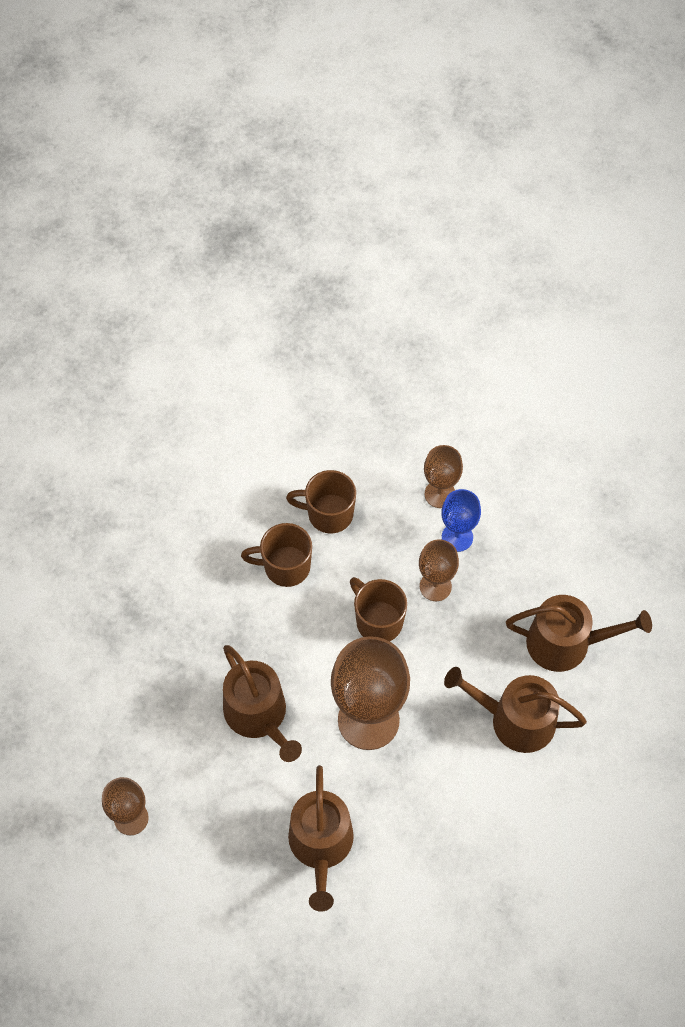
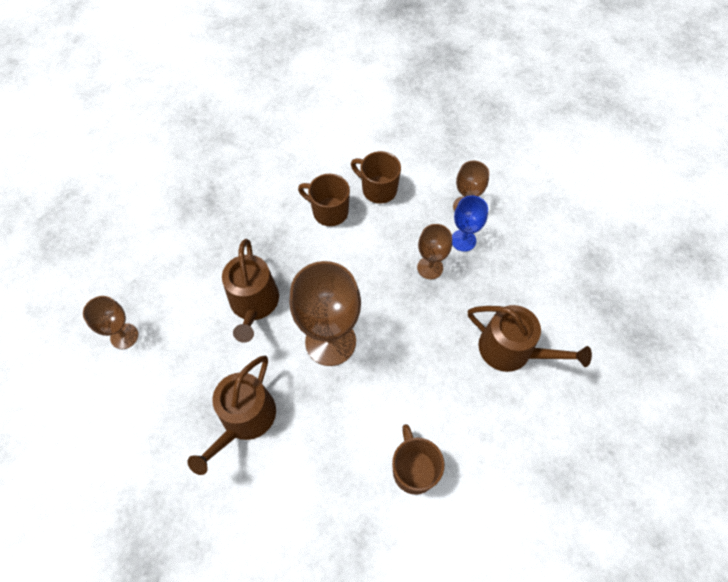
camera: 25 degrees right, 0 degrees up
brown mug [350,577,407,641] -> brown mug moved to [392,424,444,495]
brown watering can [444,667,587,753] -> none

